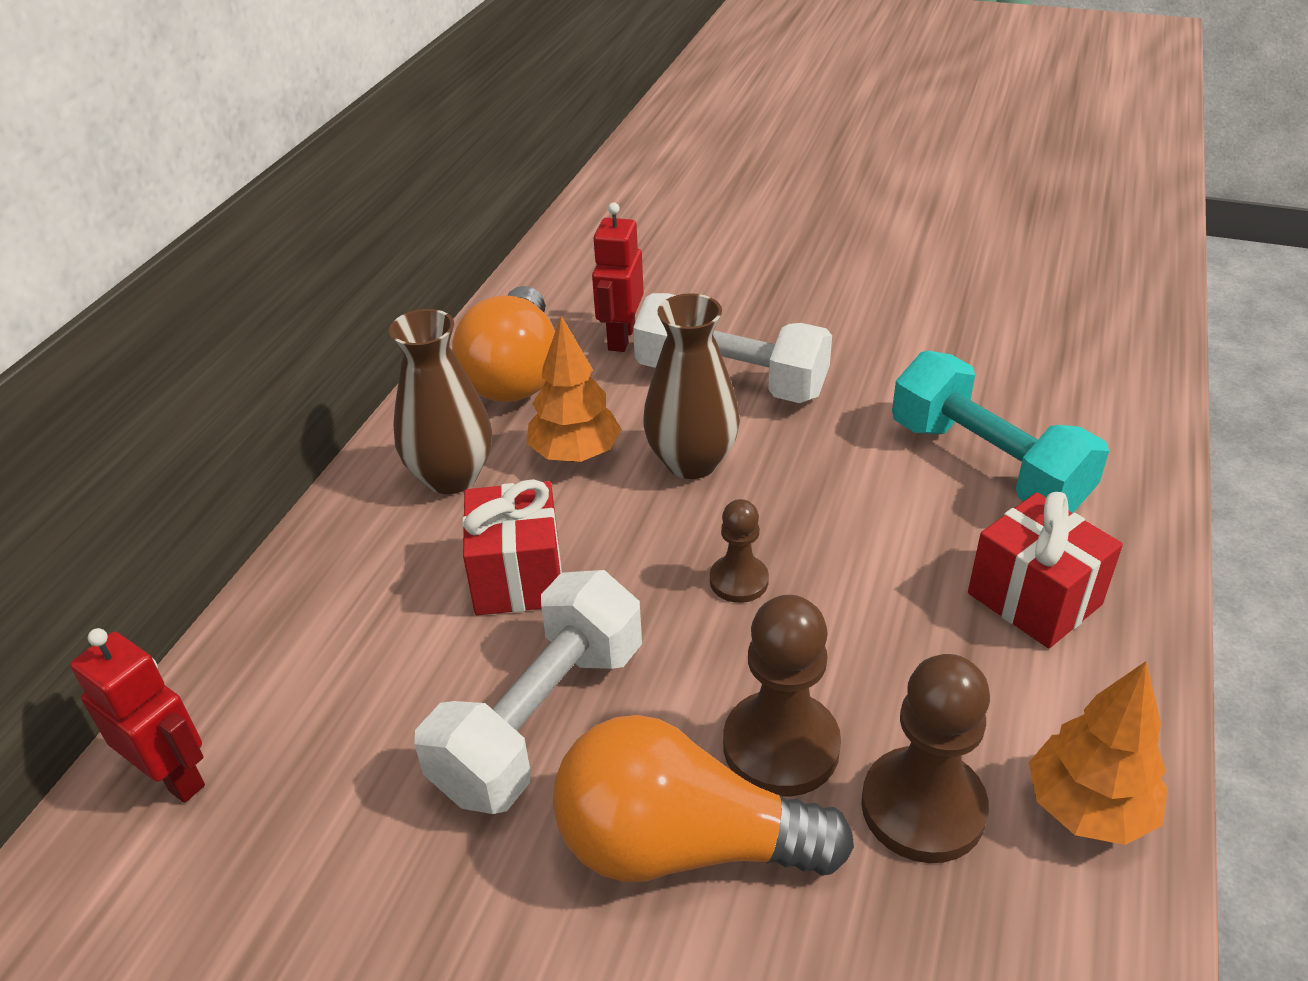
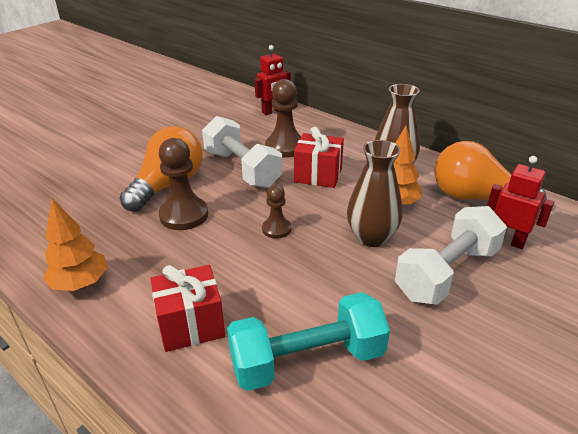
camera: 110 degrees right, 5 degrees down
brown pawn [861,654,990,863] -> brown pawn moved to [265,79,301,158]

